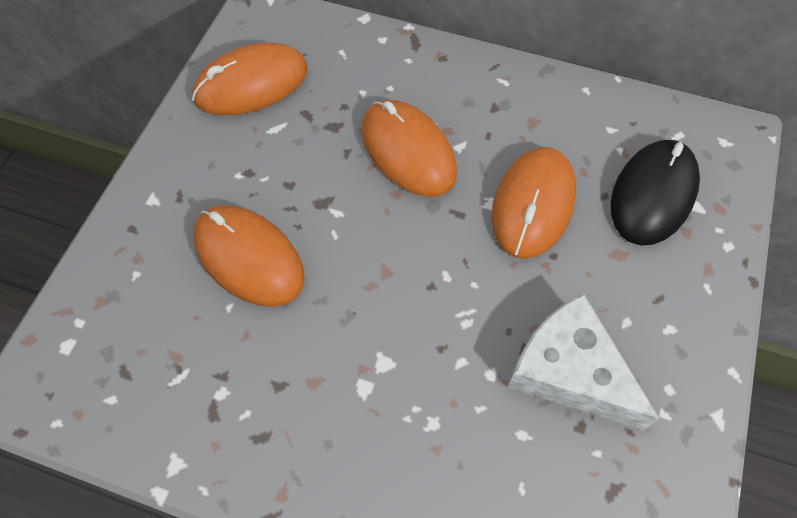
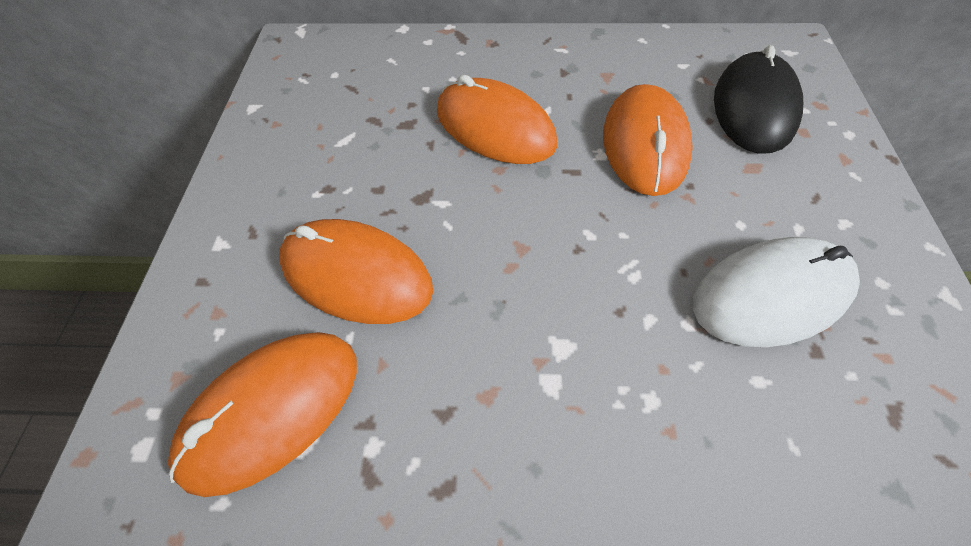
camera: 15 degrees left, 5 degrees down
orange mouse [192,43,308,115] -> orange mouse moved to [168,332,357,497]
white cheese [507,294,659,431] -> white mouse [693,237,860,347]

